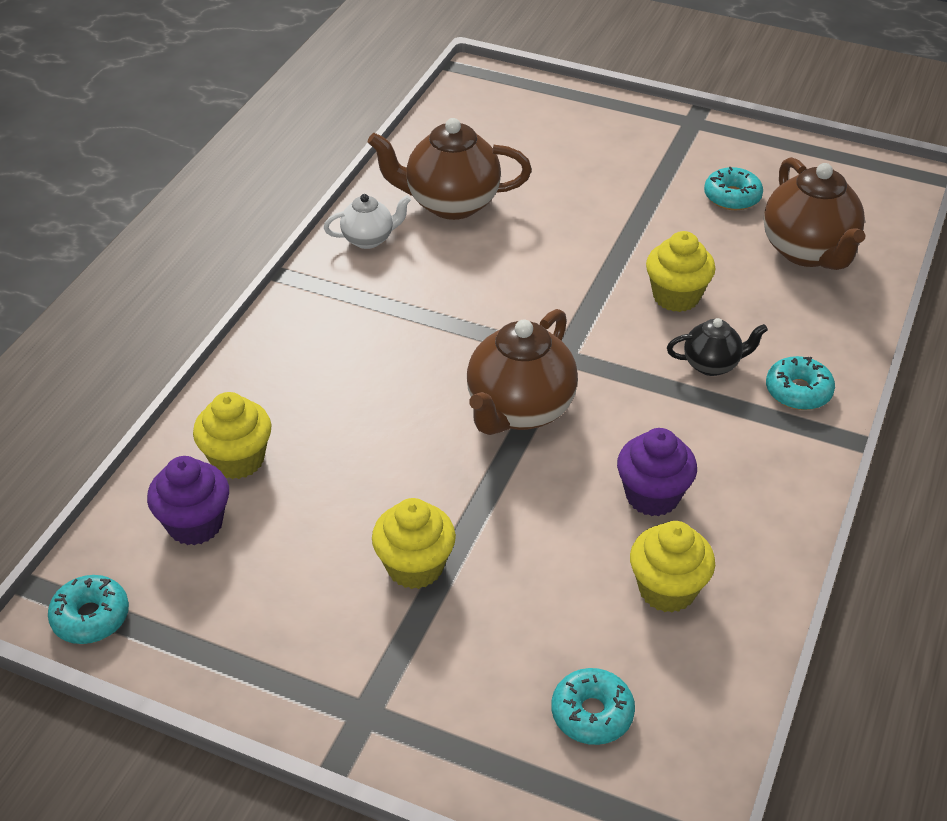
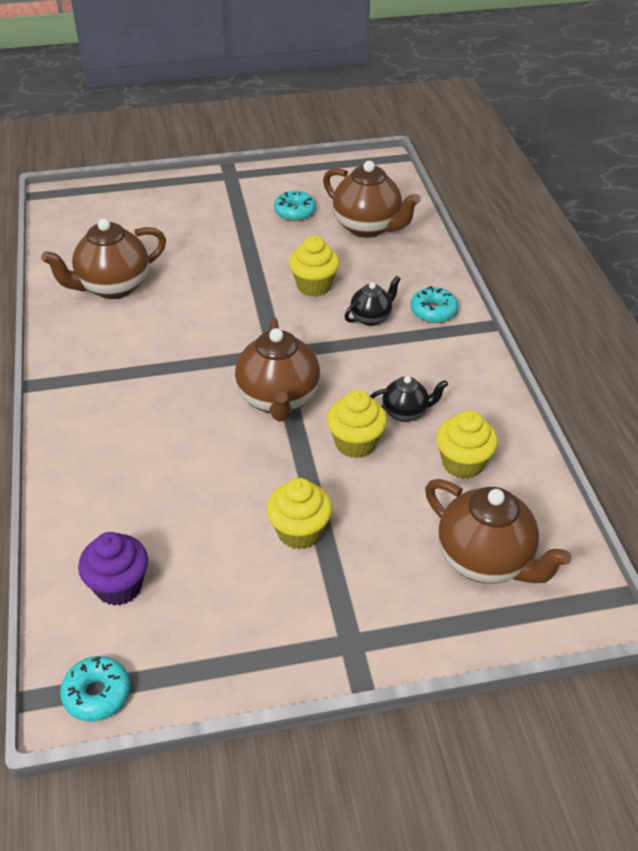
camera: 35 degrees left, 0 degrees up
yellow cupcake [193,392,271,479] -> yellow cupcake moved to [327,390,387,458]
white teapot [324,194,411,249] -> none
turquoise donut [551,668,635,745] -> brown teapot [425,479,572,583]
purple cupcake [617,428,697,516] -> black teapot [370,376,448,422]

